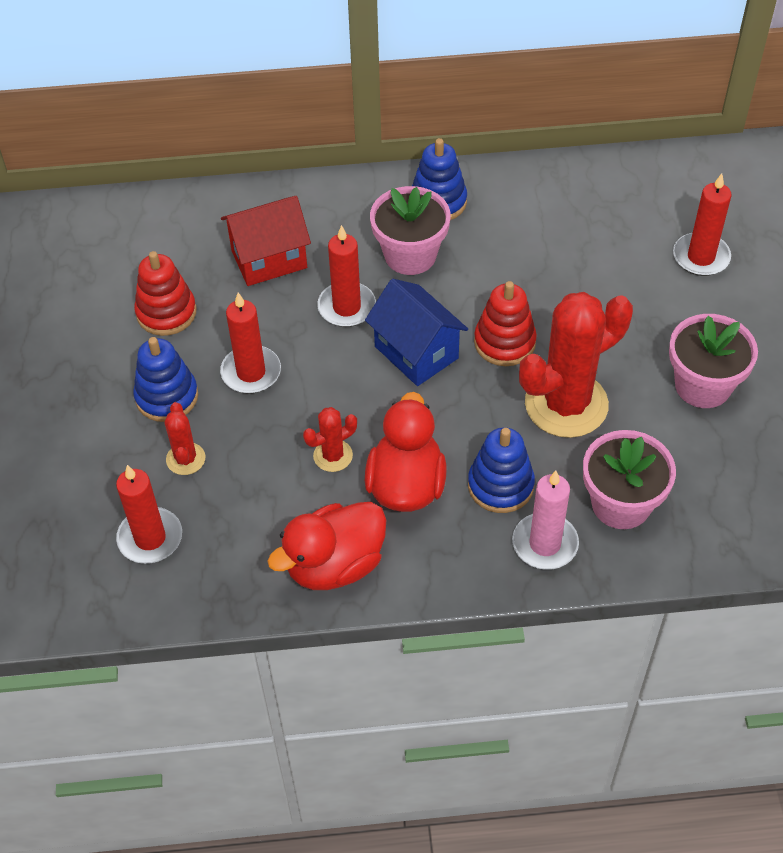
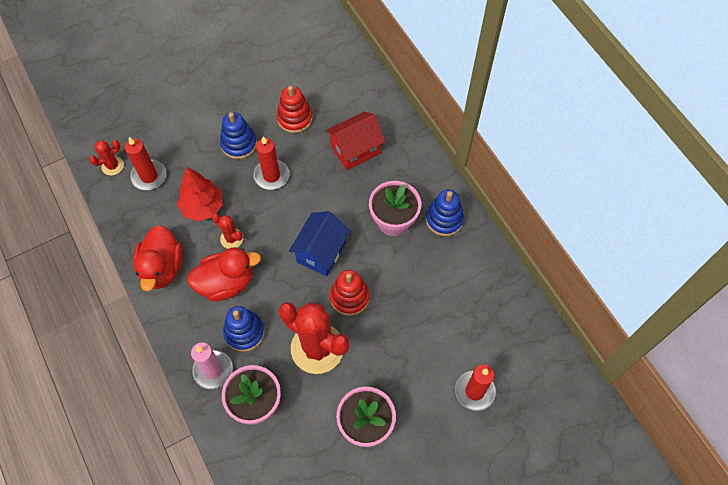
camera: 65 degrees right, 10 degrees up
red cactus [165,402,206,475] -> red cactus moved to [89,140,124,176]
red house [221,196,311,286] -> red house turned 75 degrees counterclockwise [326,112,385,170]
red duck [268,502,386,590] -> red duck turned 120 degrees counterclockwise [133,225,183,291]
red candle [317,225,376,327] -> none
none -> red tree [177,167,223,221]

